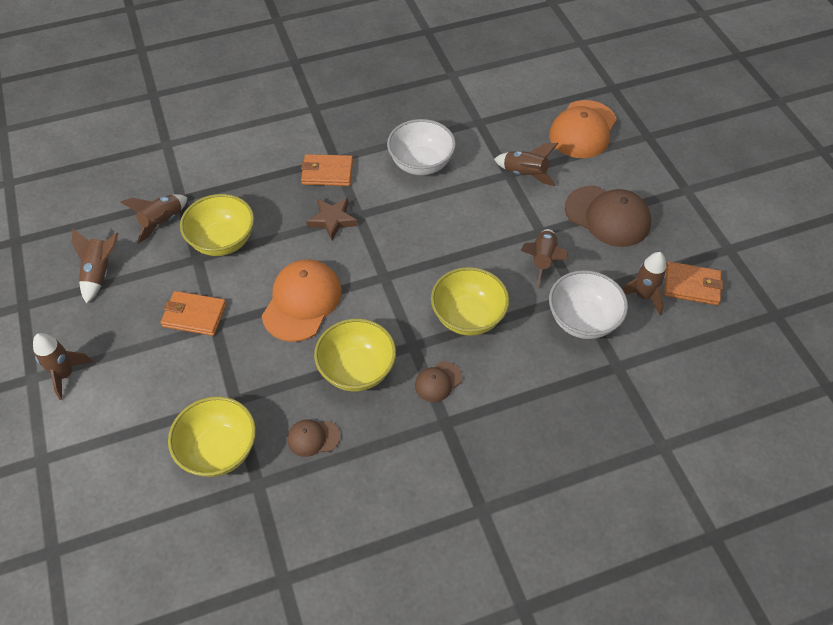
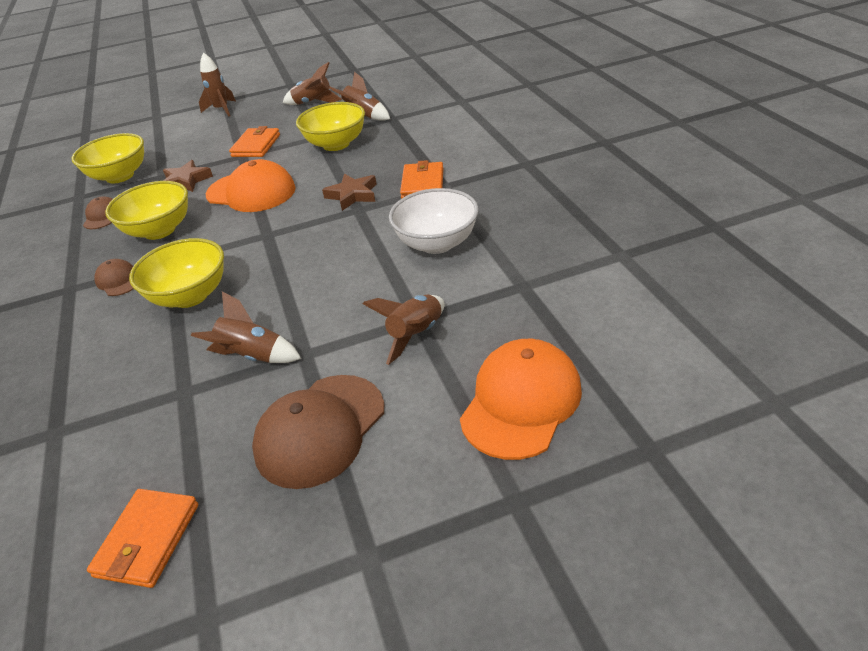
camera: 95 degrees right, 15 degrees down
orange cap [549,100,617,158] -> orange cap turned 90 degrees clockwise [460,339,582,460]
white bowl [549,270,628,339] -> none
brown rocket [621,252,666,315] -> none
none -> brown star [163,160,213,192]

